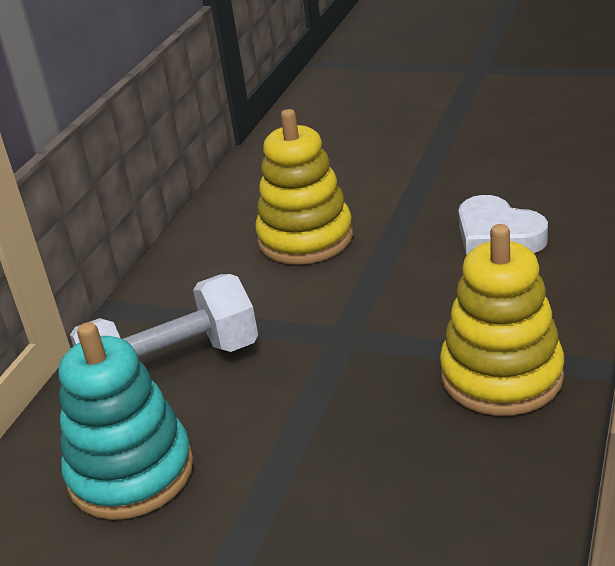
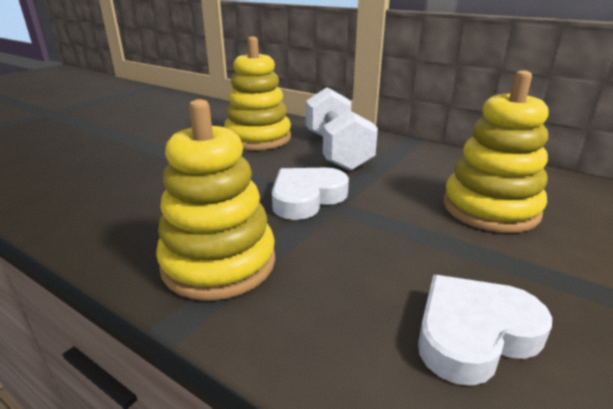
camera: 100 degrees right, 5 degrees down
turquoise stacking toy [59,322,193,520] -> yellow stacking toy [224,36,291,150]
none -> white heart [272,168,349,220]

